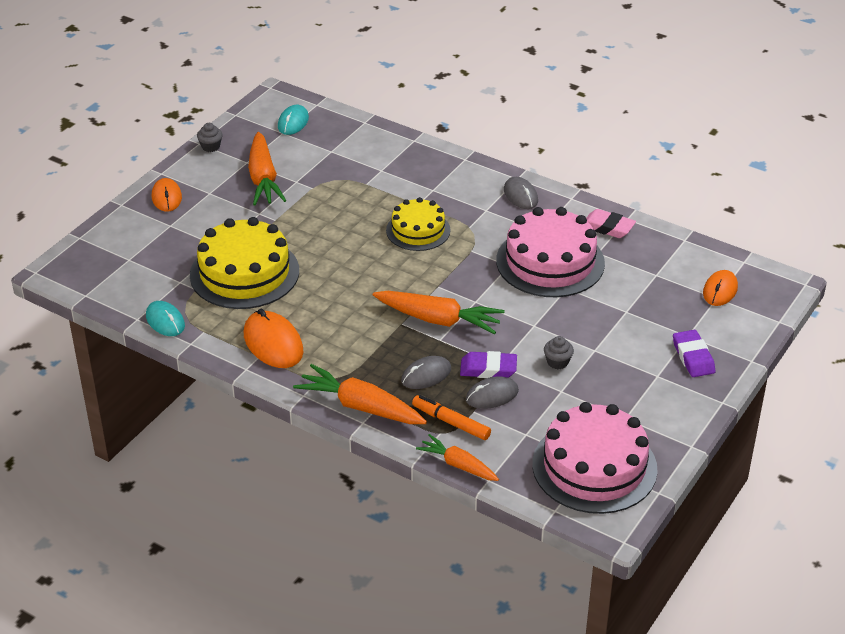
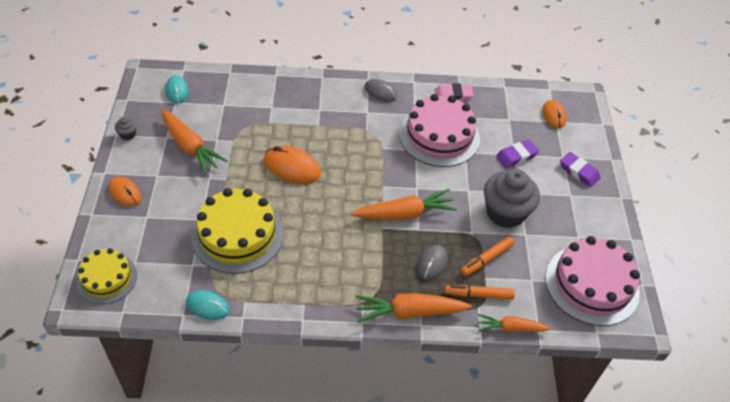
camera: 35 degrees left, 10 degrees up
orange mouse [244,309,303,368] -> orange mouse moved to [264,146,321,184]
yellow cake [386,197,450,251] -> yellow cake moved to [76,248,137,304]
purple eraser [460,351,517,378] -> purple eraser moved to [496,140,539,168]
grey mouse [466,376,519,409] -> orange marker [461,236,514,276]
grey cupcake [544,336,574,369] -> grey cupcake [484,169,540,228], size x2.44

